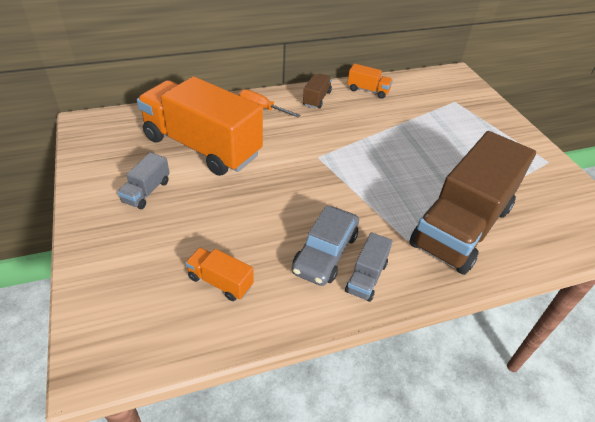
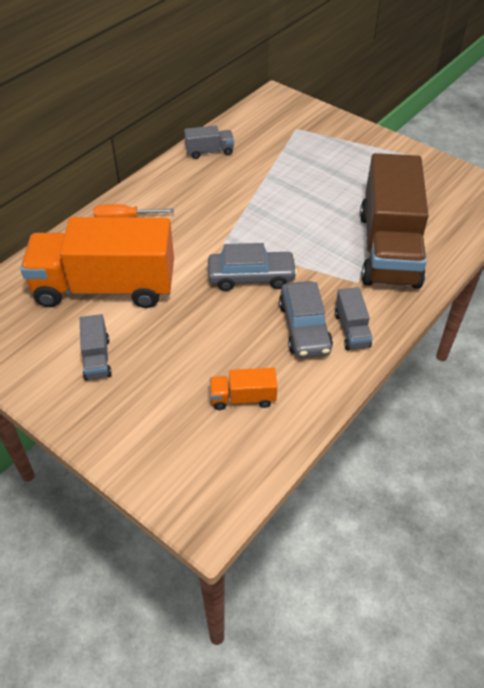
camera: 30 degrees left, 5 degrees up
brown truck [303,74,332,108] -> none
orange truck [347,64,393,99] -> grey truck [184,125,234,159]
none -> grey car [208,243,297,291]

